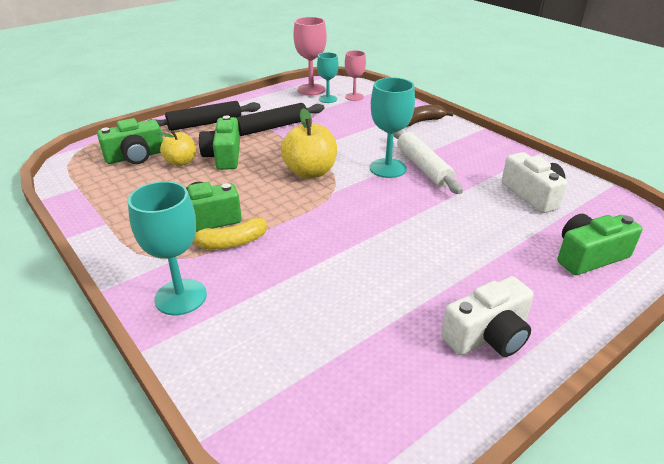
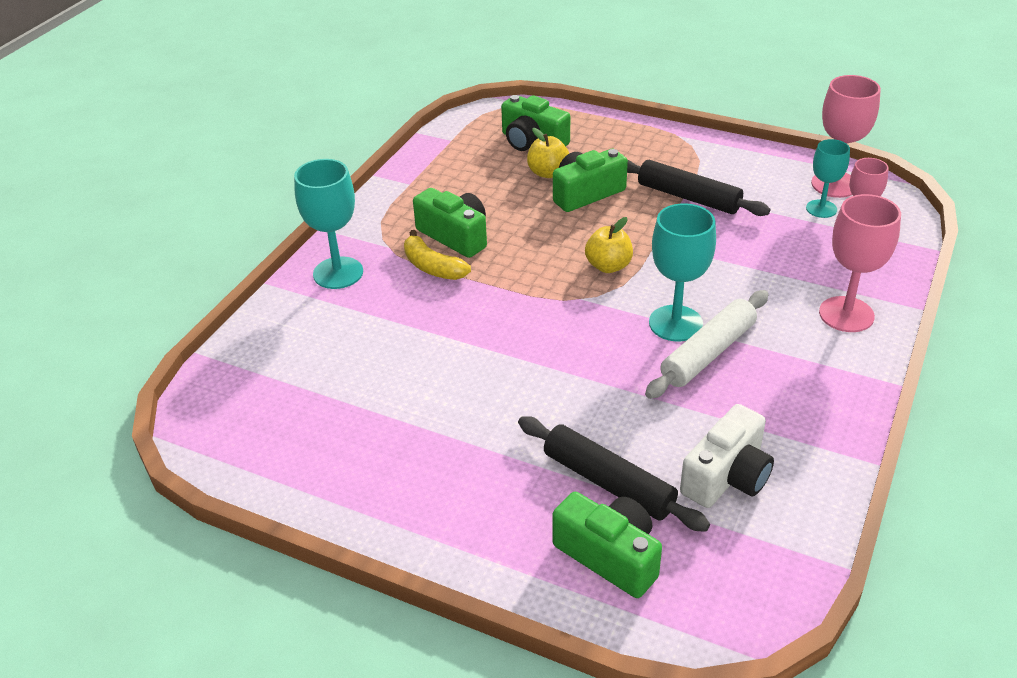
camera: 65 degrees right, 5 degrees up
black rolling pin [150,101,261,131] -> black rolling pin moved to [518,416,710,532]
yellow apple [281,108,337,178] -> yellow apple [585,217,633,273], size x0.64
brown banana [407,105,453,126] -> pink goblet [819,194,901,332]
white camera [441,276,534,357] -> none

